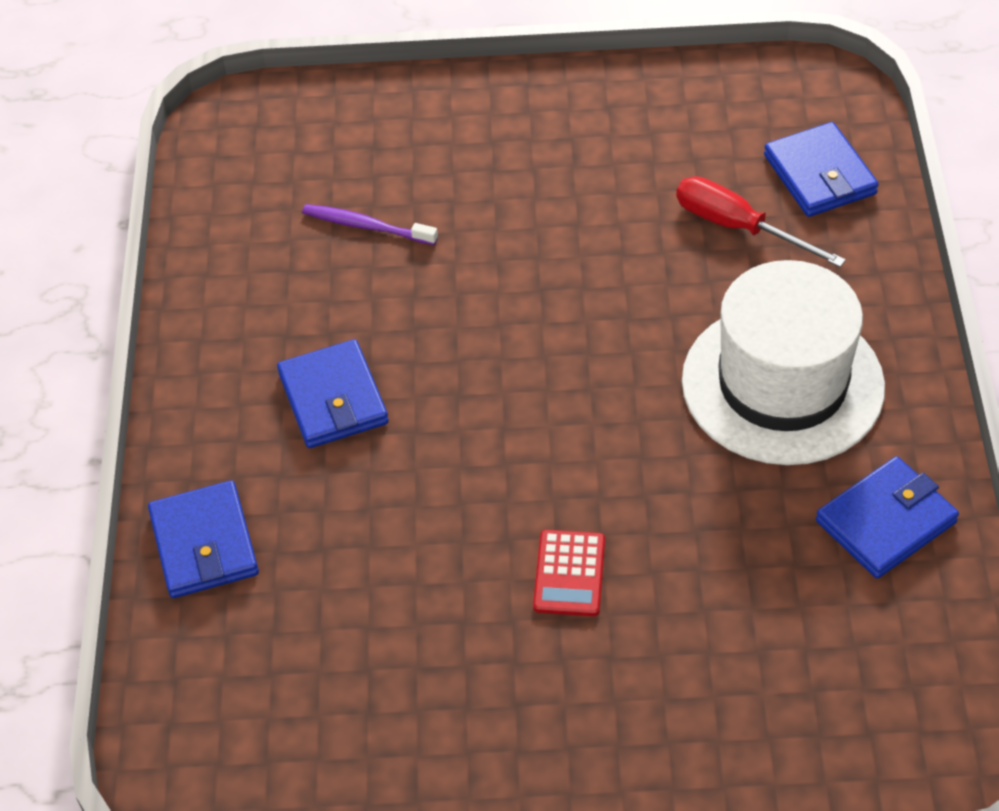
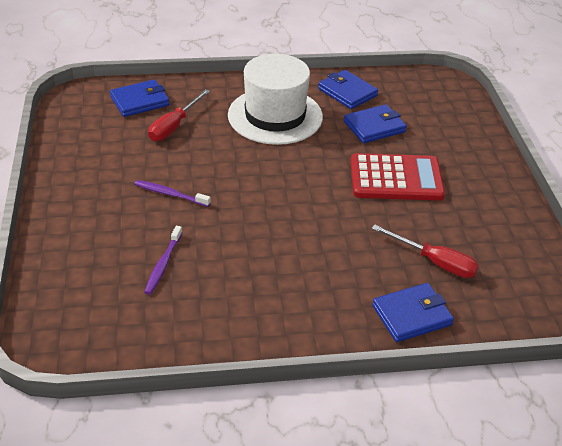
camera: 100 degrees left, 10 degrees down
blue wallet [277,339,389,448] -> blue wallet moved to [344,104,407,143]
red calculator [533,530,605,616] -> red calculator [351,153,445,200], size x1.97
none -> purple toothbrush [134,180,211,207]
none -> red screwdriver [372,224,479,278]

